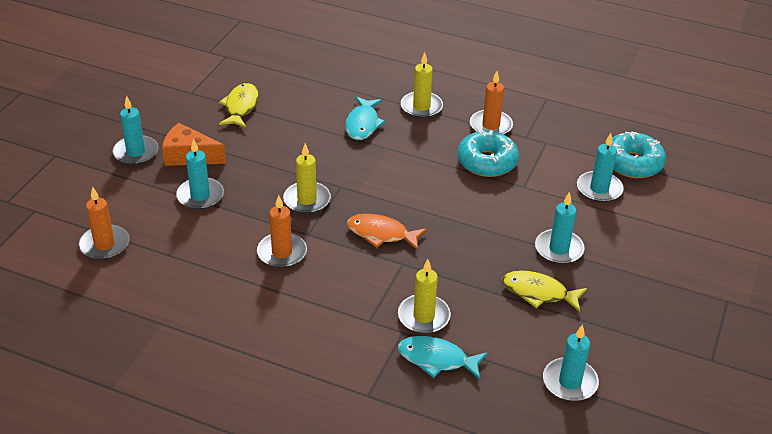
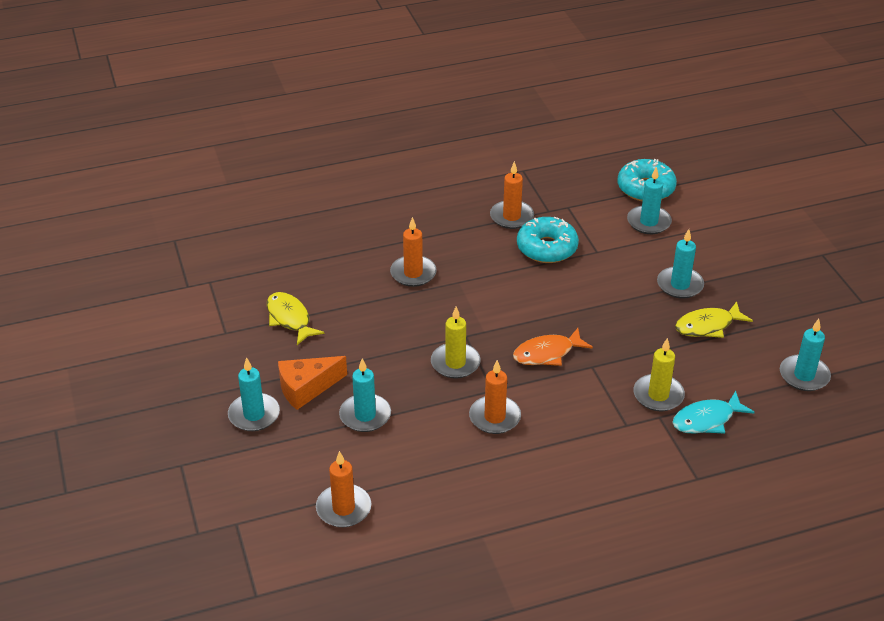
camera: 40 degrees left, 0 degrees up
turquoise fish [345,96,385,140] -> orange candle [390,217,437,287]
yellow candle [401,52,443,118] -> none

